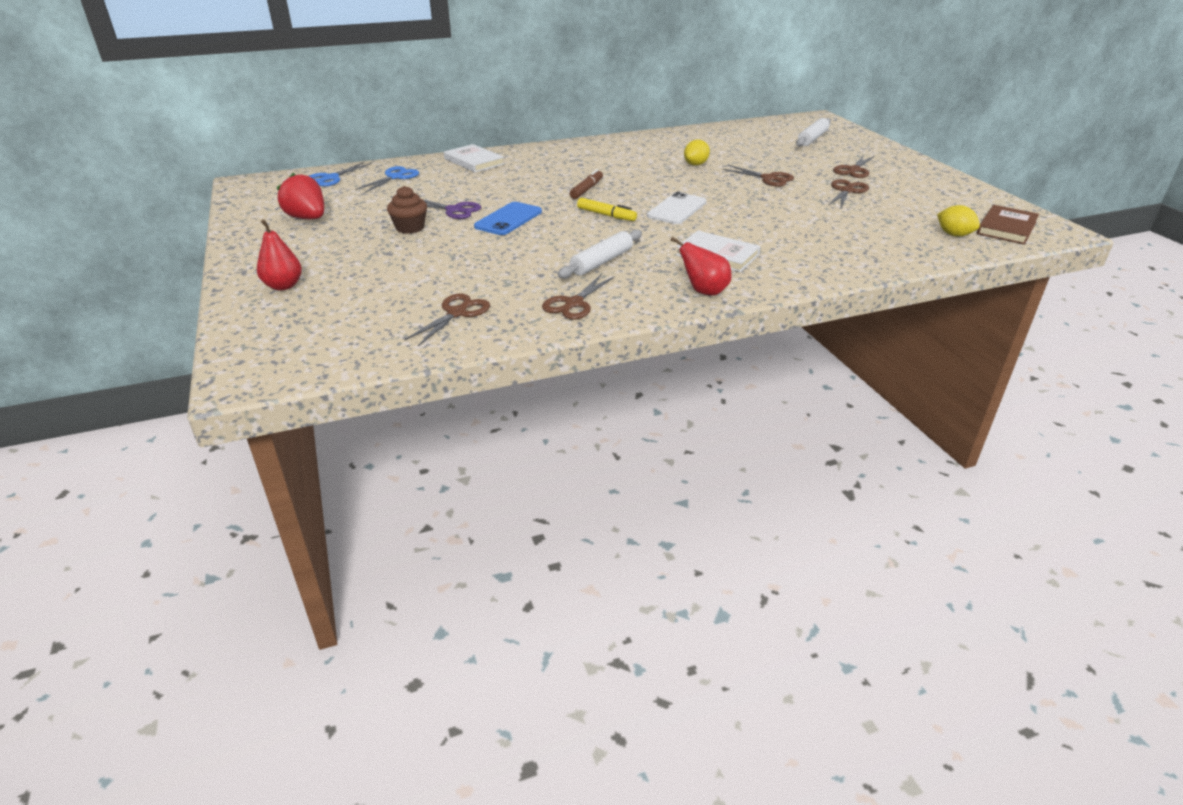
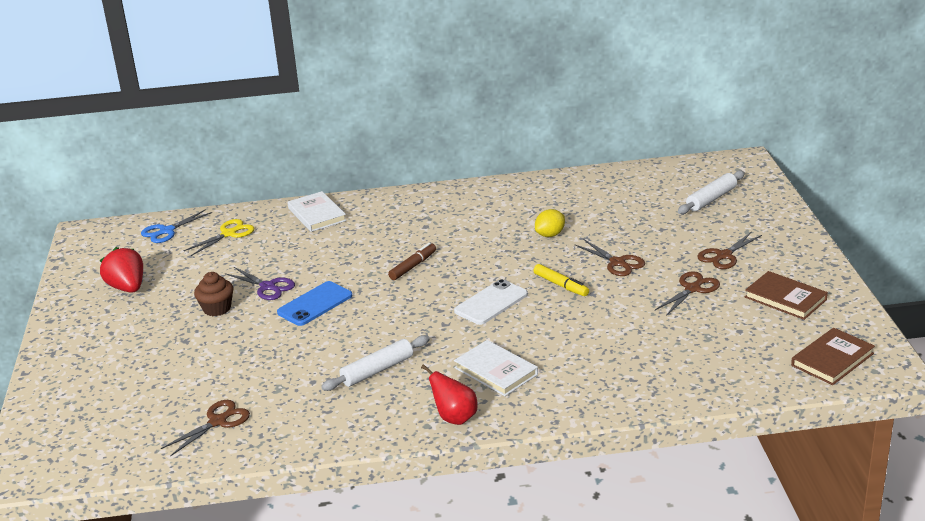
camera: 15 degrees right, 5 degrees down
red pear [257,220,302,290] -> none
blue scissors [355,166,419,193] -> yellow scissors [183,219,254,256]
brown scissors [542,274,615,320] -> none
yellow marker [577,198,637,221] -> yellow marker moved to [534,264,589,296]
yellow lemon [937,205,980,237] -> none
none -> brown book [745,271,828,320]

